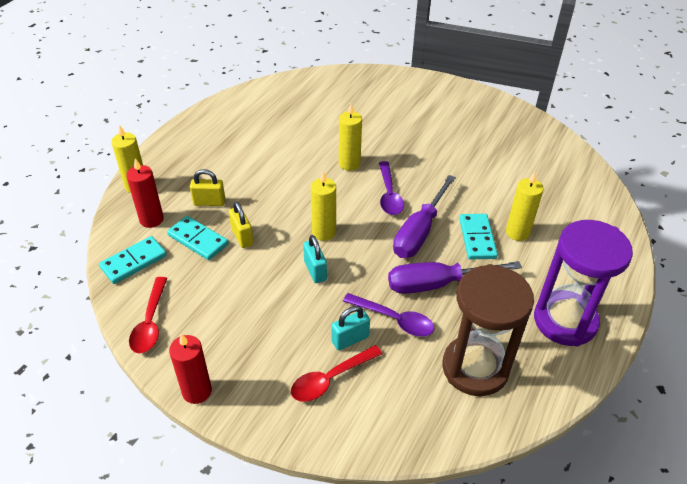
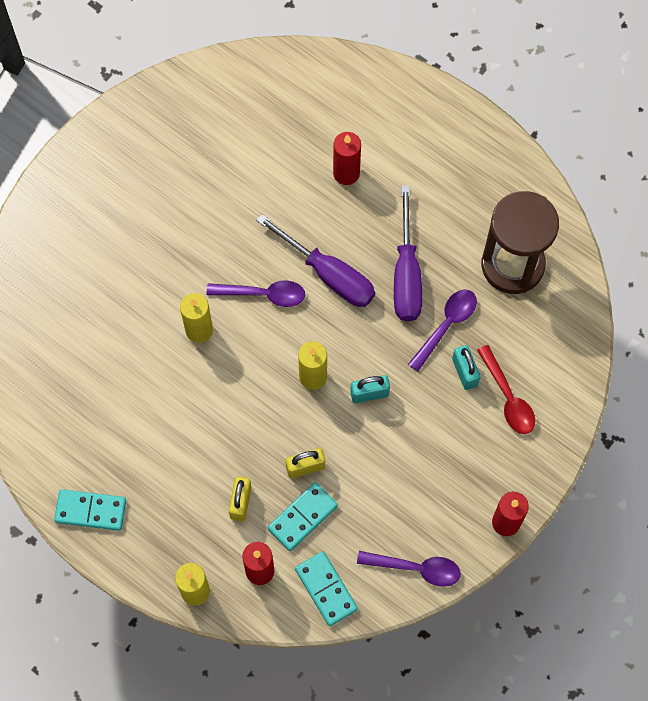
camera: 80 degrees left, 25 degrees up
red spoon [129,277,167,354] -> purple spoon [357,551,461,587]
turquoise domino [459,214,498,260] -> turquoise domino moved to [54,489,126,531]
yellow candle [506,172,544,241] -> red candle [333,132,361,185]
purple hourglass [534,220,633,346] -> none

